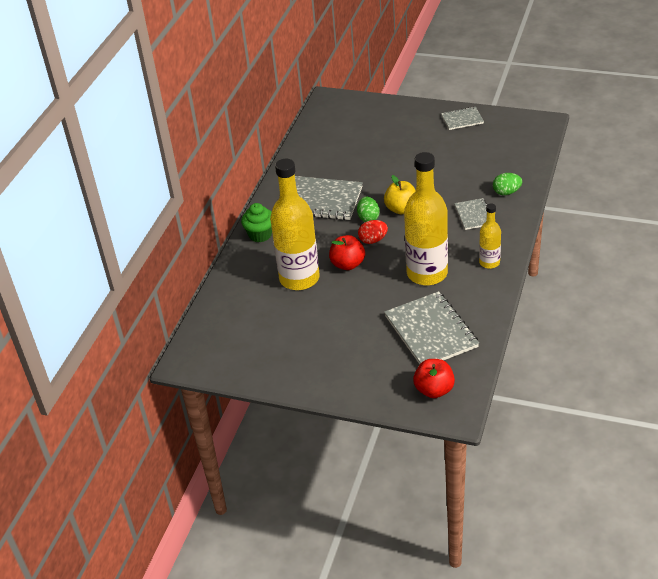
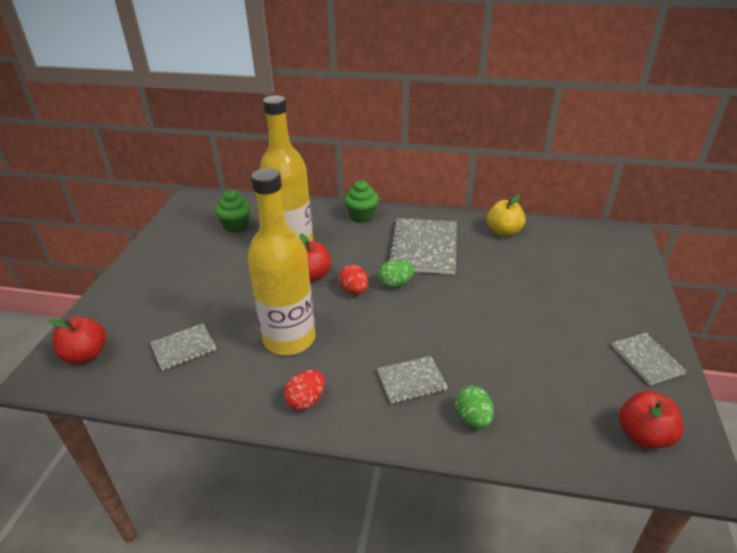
camera: 80 degrees right, 5 degrees down
yellow apple [384,175,416,215] -> yellow apple moved to [487,194,525,237]
grey notebook [384,291,479,364] -> grey notebook [150,323,216,371], size x0.53
yellow bottle [479,204,501,269] -> red egg [284,370,325,410]
none -> green cupcake [215,189,251,233]
none -> red apple [619,391,683,449]

